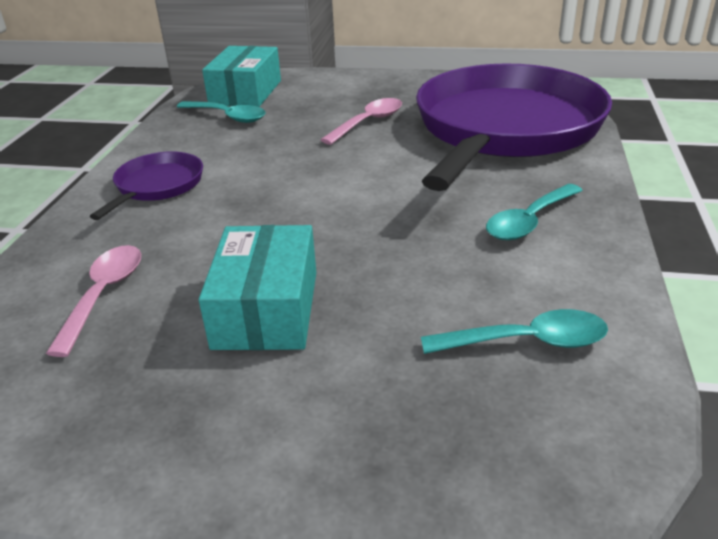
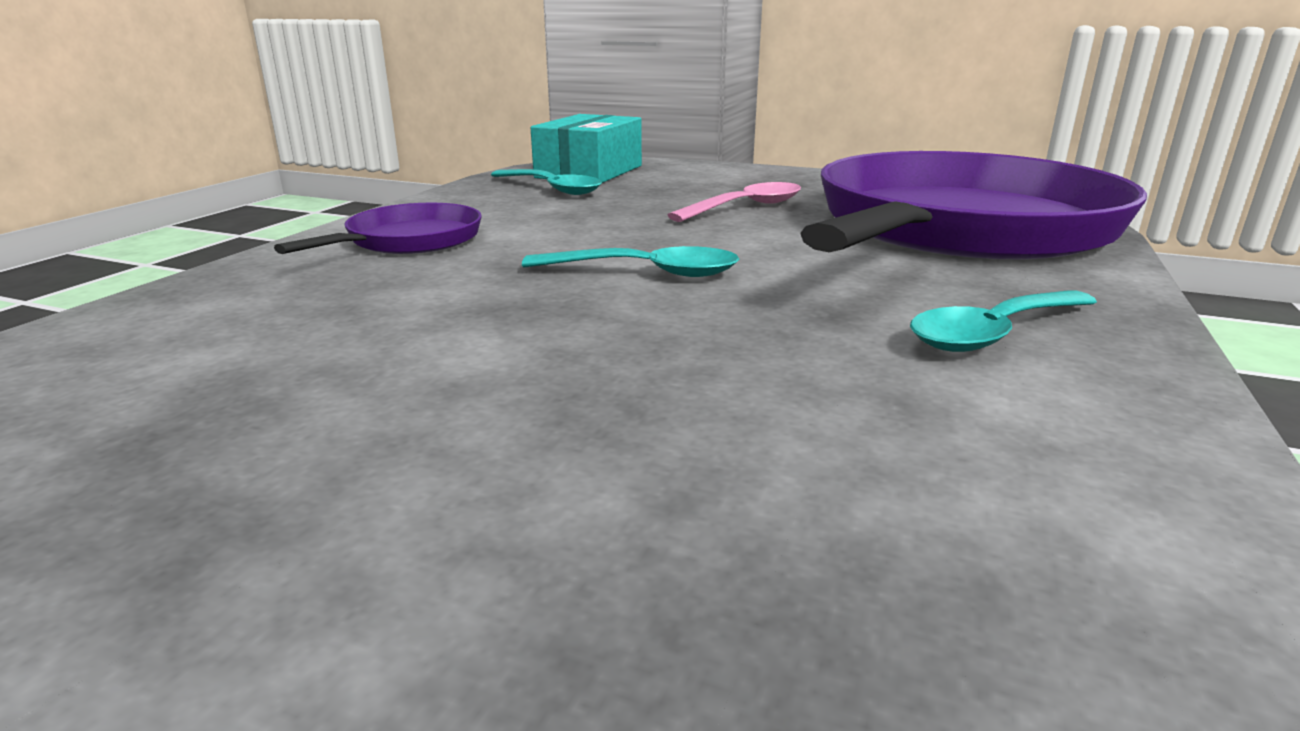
camera: 10 degrees right, 10 degrees down
pink spoon [46,245,141,357] -> none
turquoise box [199,225,316,350] -> none
turquoise spoon [421,309,608,354] -> turquoise spoon moved to [522,246,739,277]

